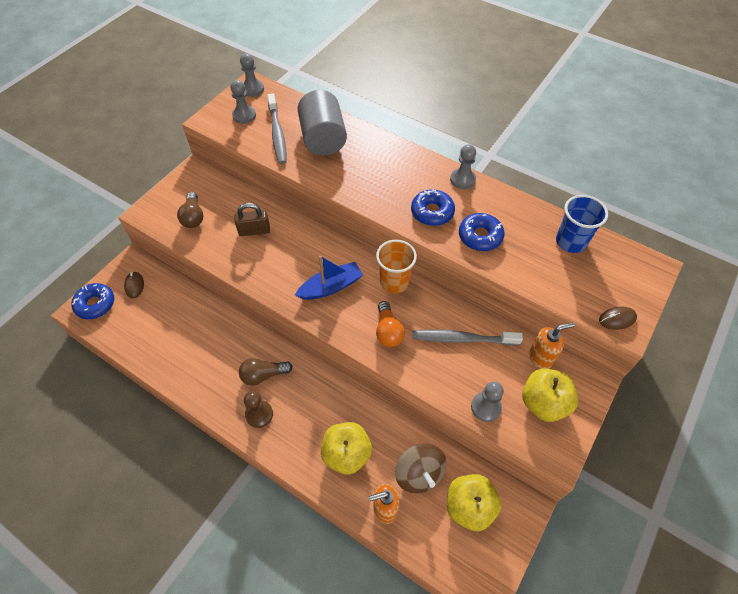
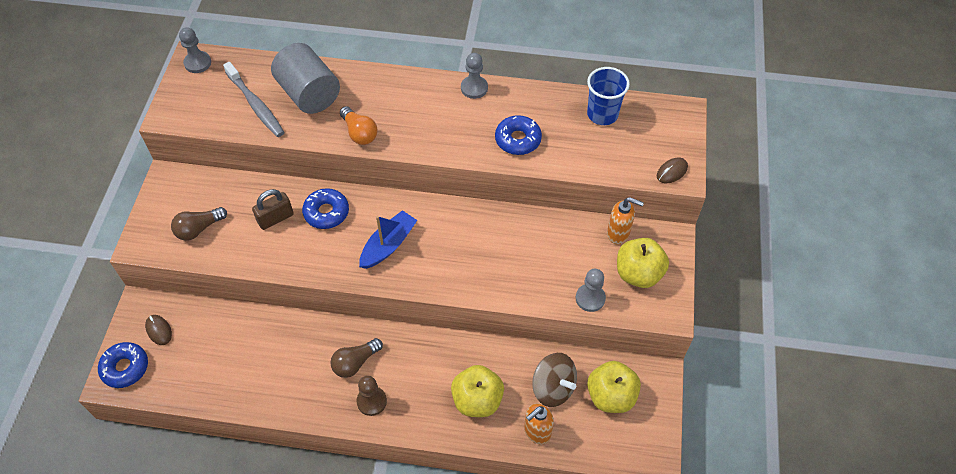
camera: 25 degrees left, 0 degrees up
brown light bulb [177,192,204,228] -> brown light bulb turned 90 degrees clockwise [171,207,227,241]
grey pawn [230,80,256,124] -> none
orange cup [376,240,417,293] -> none
orange light bulb [376,301,405,347] -> orange light bulb moved to [340,106,378,145]
blue donut [411,189,455,226] -> blue donut moved to [302,188,349,229]
grey toothbrush [412,330,523,345] -> none
orange soap dispenser [529,323,575,369] -> orange soap dispenser turned 60 degrees clockwise [607,197,644,245]

